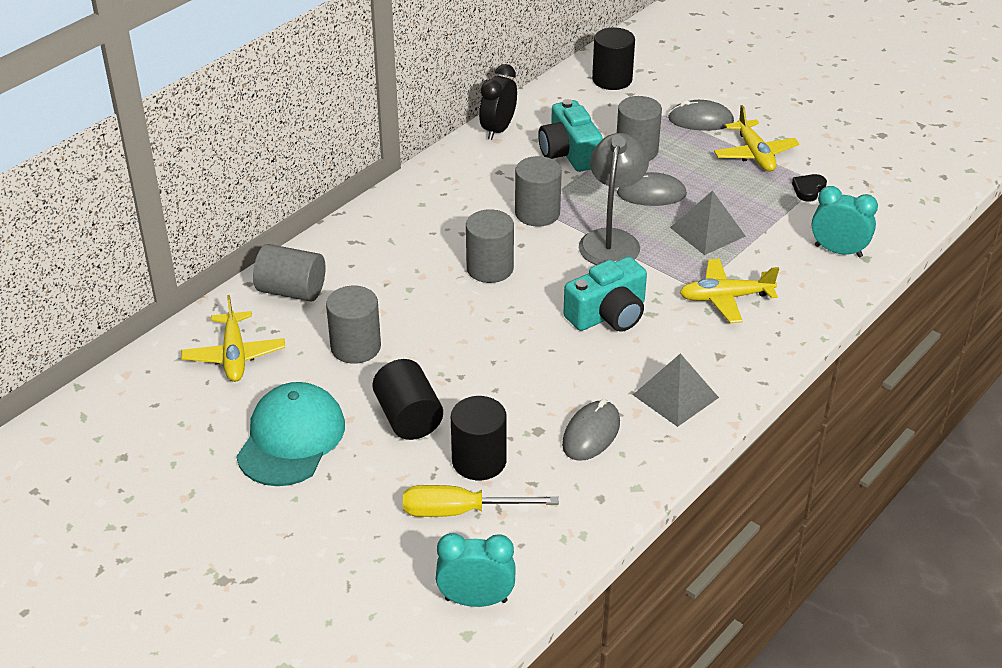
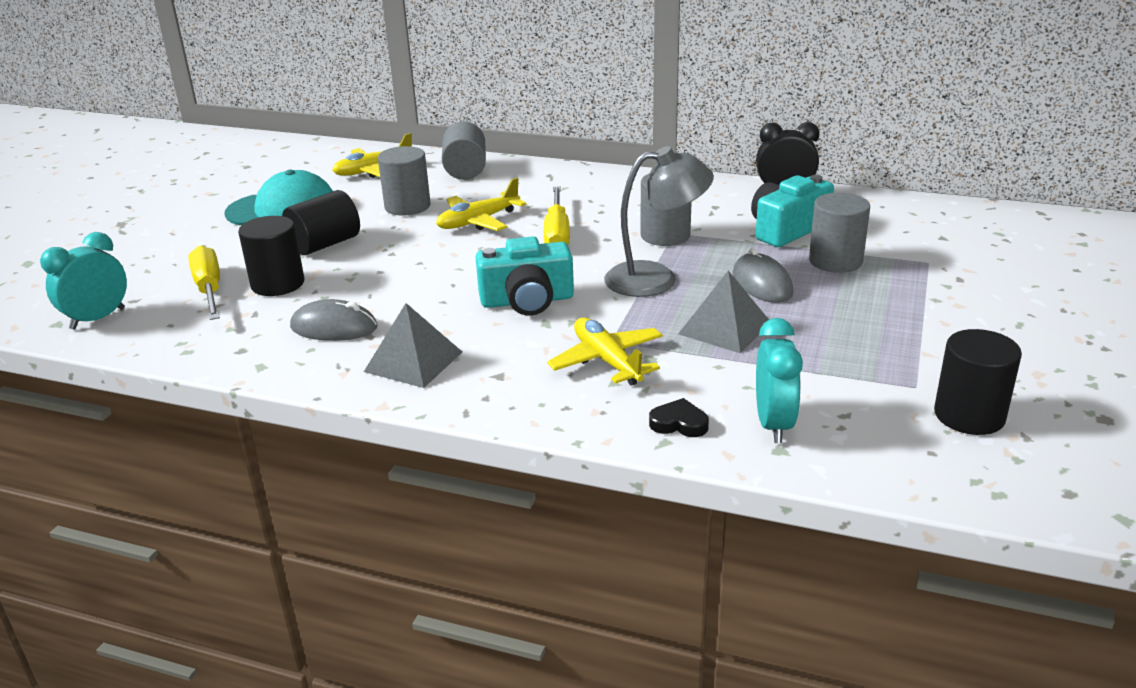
camera: 70 degrees right, 10 degrees down
turquoise clock [436,533,516,607] -> turquoise clock turned 120 degrees counterclockwise [40,232,127,330]
grey cylinder [466,209,514,283] -> yellow screwdriver [543,186,570,244]
turquoise camera [563,257,647,332] -> turquoise camera turned 45 degrees counterclockwise [476,236,574,316]
black cylinder [592,27,635,90] -> black cylinder moved to [934,329,1022,435]
grey mouse [668,100,734,131] -> none
yellow plane [714,105,799,172] -> yellow plane moved to [436,178,526,231]
black heart [792,174,827,202] -> black heart moved to [649,398,709,437]

